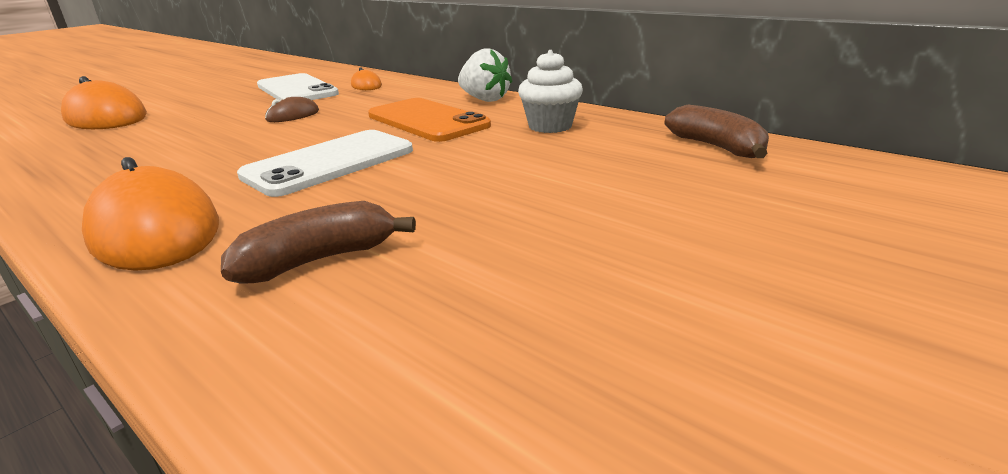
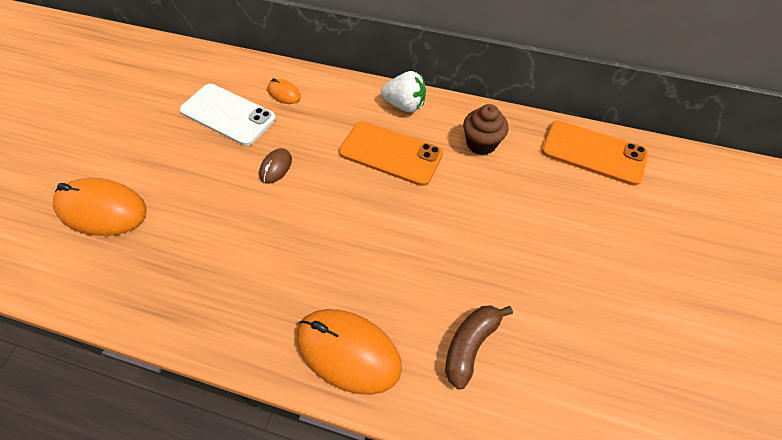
camera: 25 degrees left, 30 degrees up
white phone [237,130,413,197] -> none
white cupcake [518,50,583,133] -> brown cupcake [463,104,508,155]
brown banana [665,105,769,158] -> orange phone [542,120,648,186]

